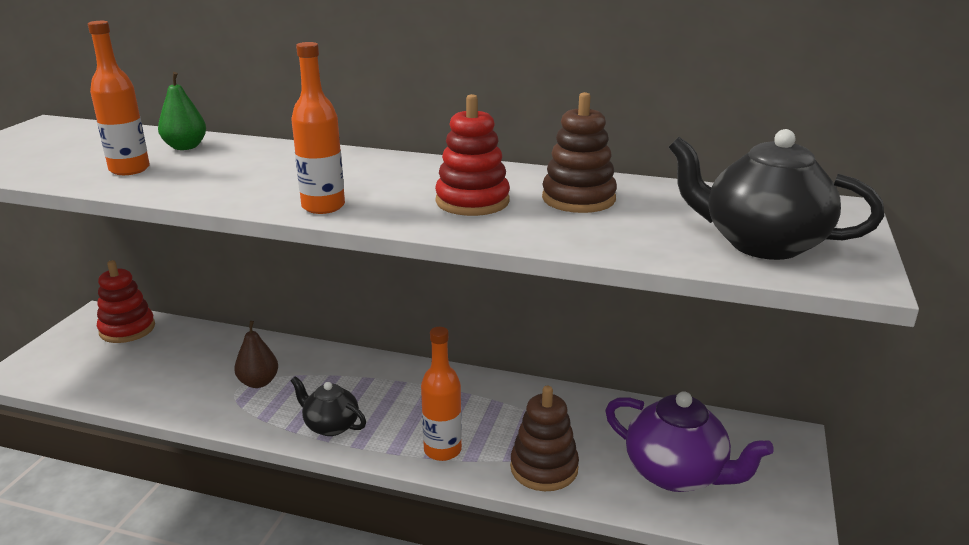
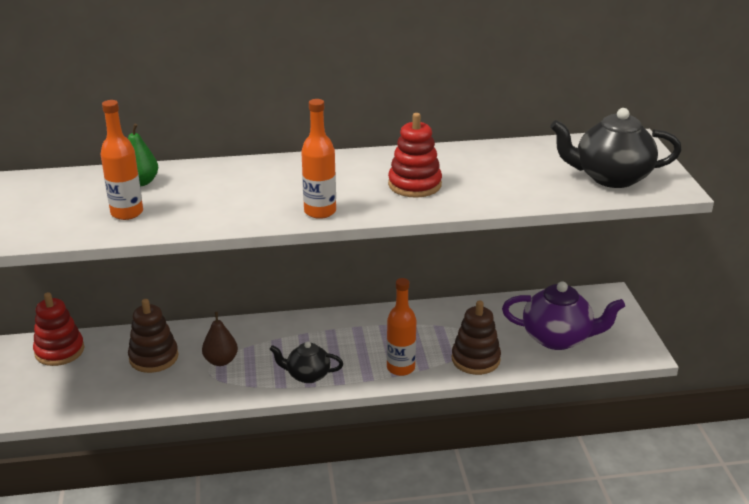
camera: 25 degrees left, 5 degrees up
brown stacking toy [542,92,617,213] -> brown stacking toy moved to [128,299,178,373]

